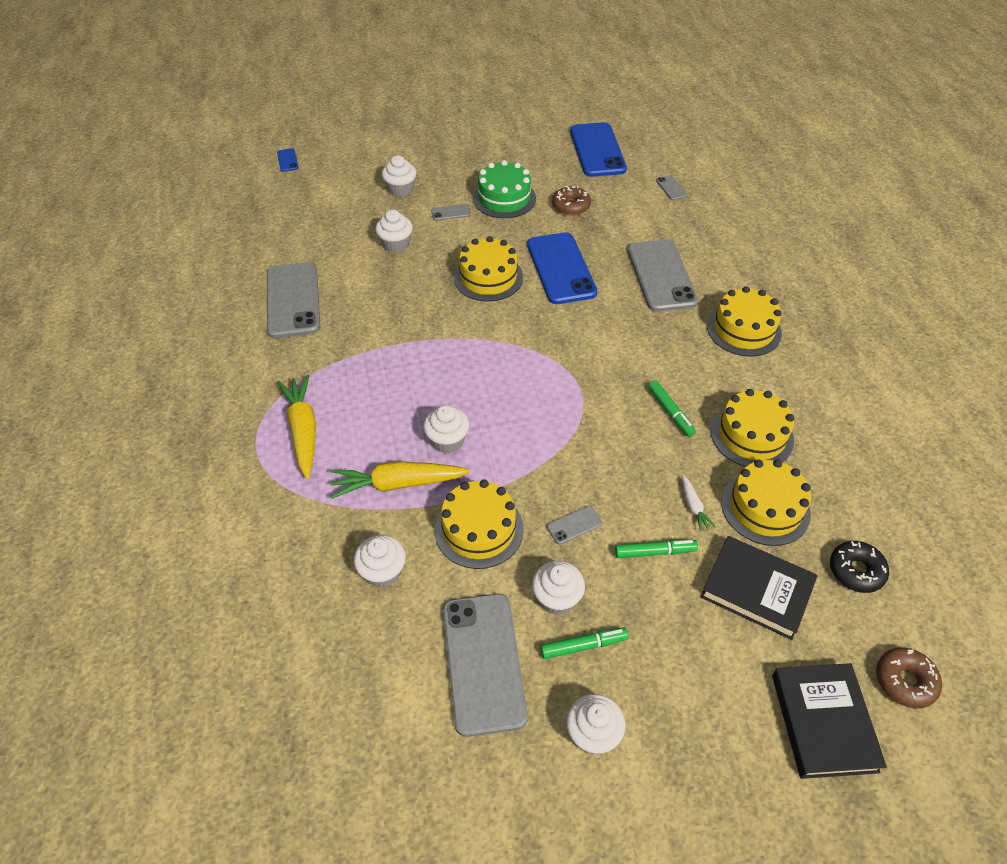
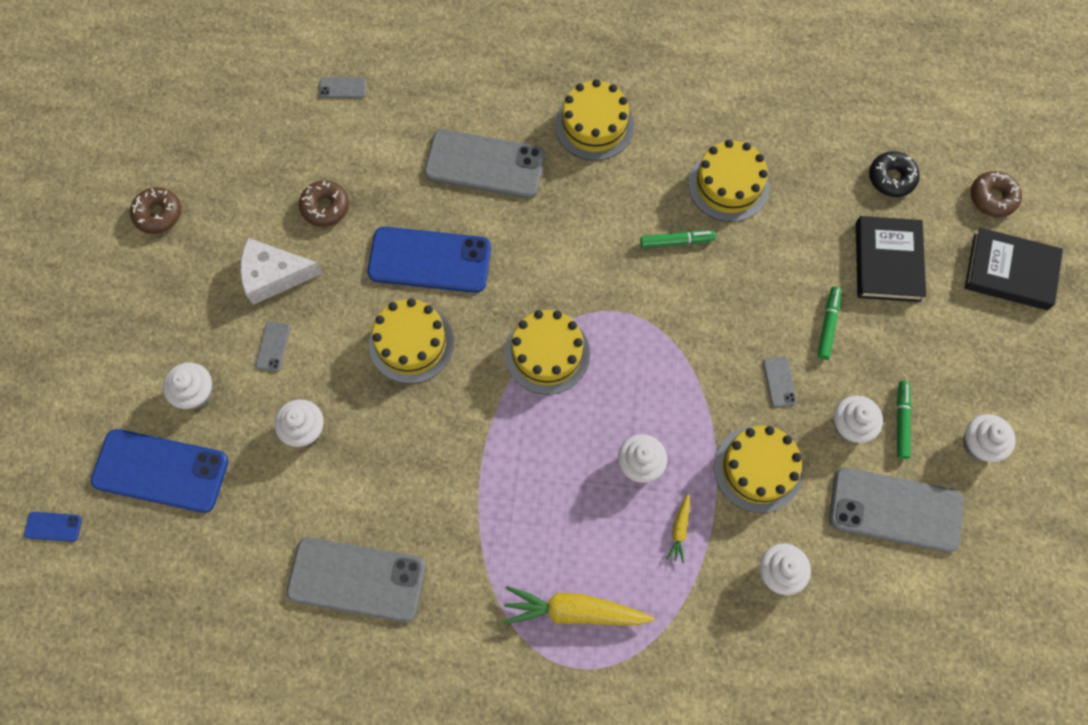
camera: 70 degrees left, 20 degrees up
yellow carrot [330,461,470,499] -> yellow carrot [666,493,690,563], size x0.48
green cake [473,160,536,218] -> white cheese [240,238,323,305]
blue phone [570,122,627,177] -> blue phone moved to [91,429,228,513]
white carrot [682,474,716,531] -> none
black book [701,536,818,640] -> black book turned 45 degrees counterclockwise [856,216,926,302]
yellow cake [722,459,811,546] -> yellow cake moved to [505,310,590,395]
none -> brown donut [130,187,181,234]

